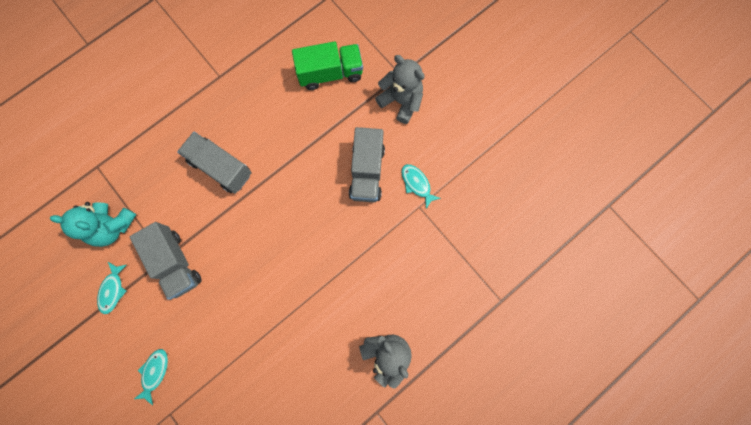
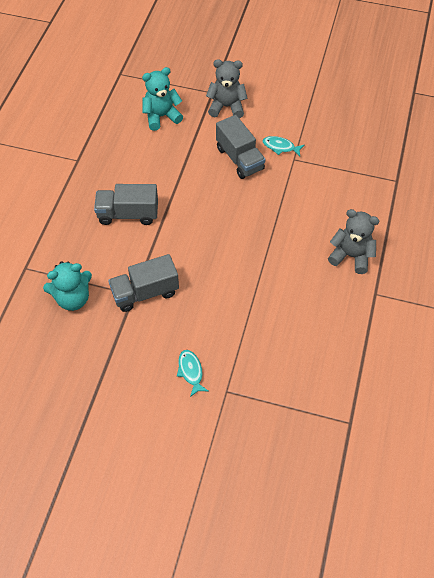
camera: 35 degrees left, 20 degrees down
turquoise fish [97,262,127,314] -> none
grey truck [130,222,202,300] -> grey truck turned 135 degrees clockwise [108,254,179,312]
green truck [292,41,363,90] -> turquoise teddy bear [142,67,183,131]

